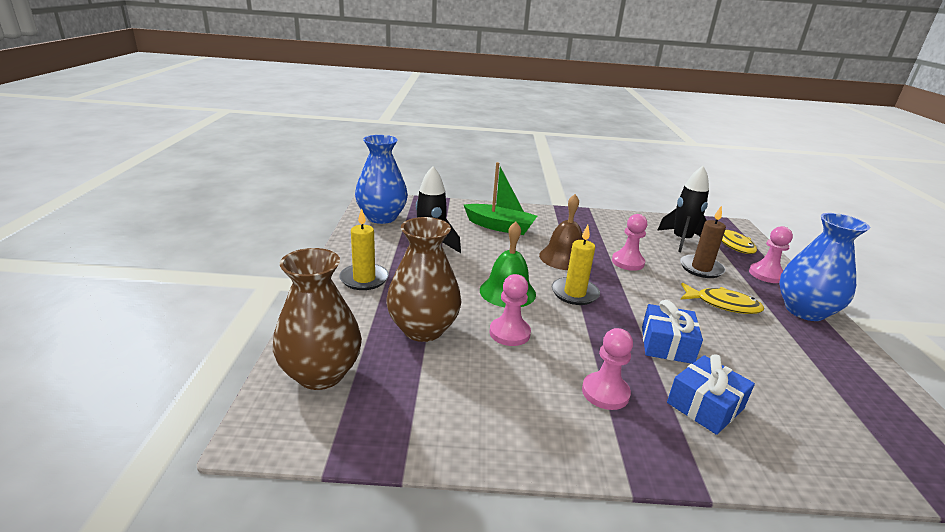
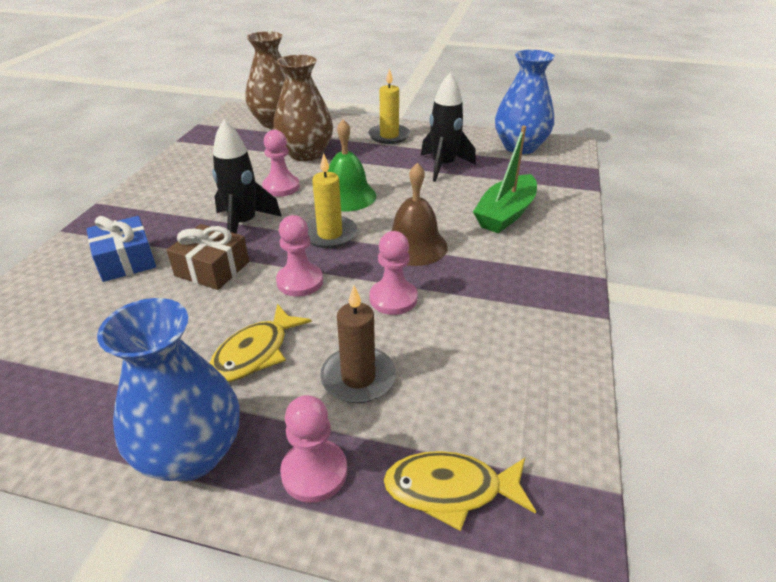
camera: 105 degrees right, 10 degrees up
pink pawn [582,328,633,410] -> pink pawn moved to [276,215,323,297]
blue gift [642,300,703,364] -> brown gift [167,224,249,290]
black rocket [657,166,709,253] -> black rocket moved to [212,120,282,234]

